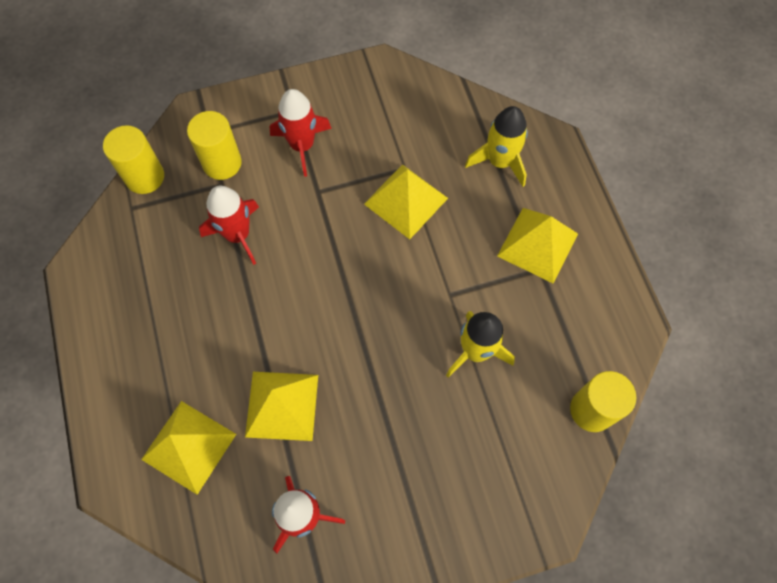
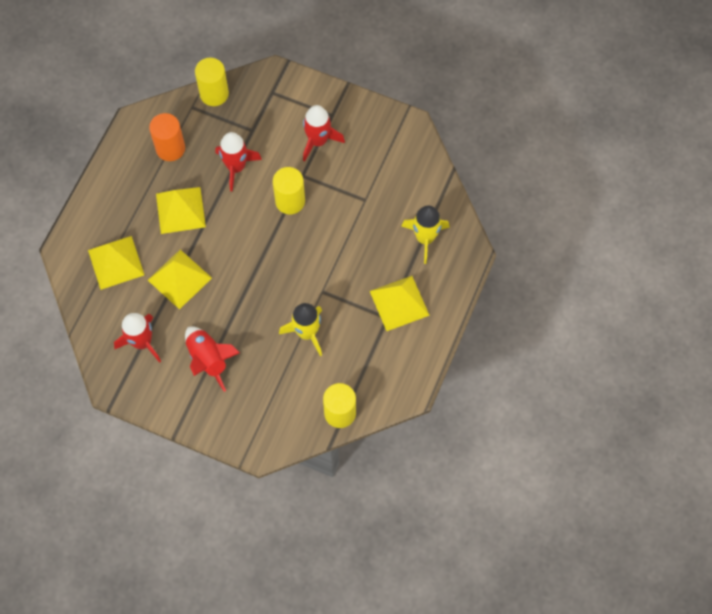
camera: 40 degrees right, 0 degrees up
yellow cylinder [187,111,242,180] -> yellow cylinder moved to [273,167,305,214]
yellow pyramid [364,164,448,239] -> yellow pyramid moved to [156,187,206,234]
none -> orange cylinder [149,113,185,161]
none -> red rocket [185,326,240,392]

